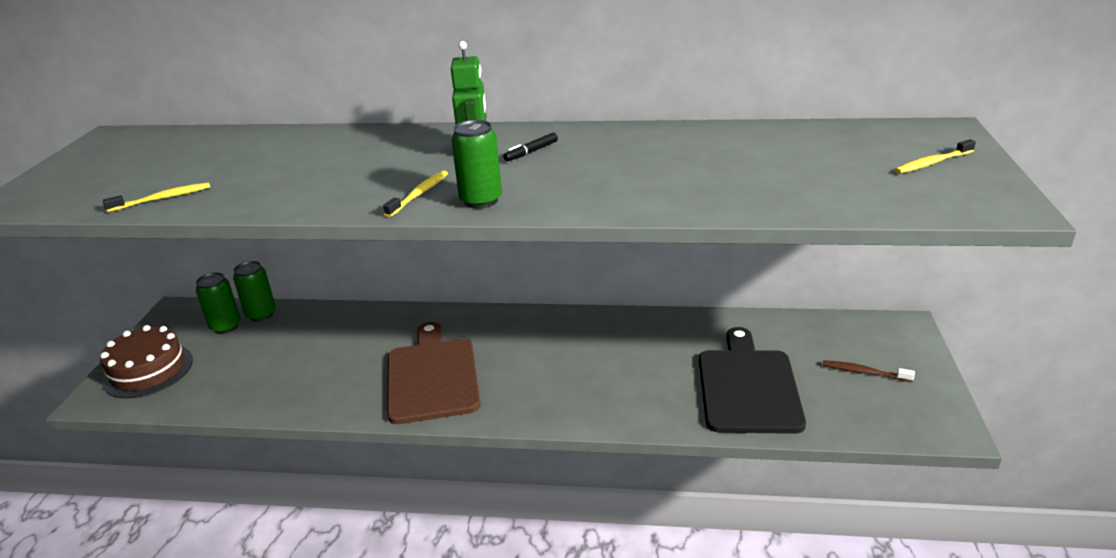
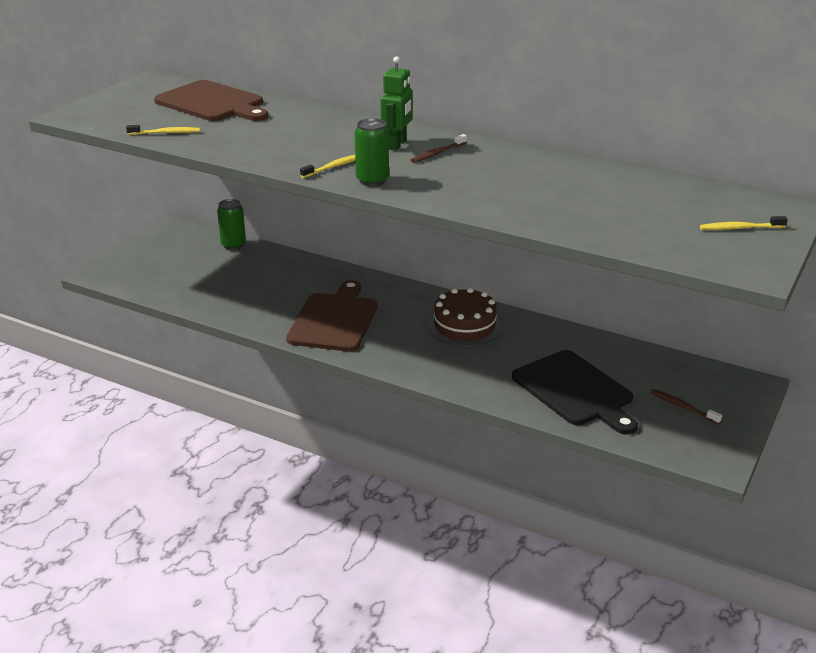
camera: 20 degrees right, 0 degrees up
brown cake [100,325,193,398] -> brown cake moved to [428,288,502,347]
green can [196,272,241,334] -> none
black marker [503,133,558,161] -> brown toothbrush [411,134,467,163]
black cutting board [699,327,806,434] -> black cutting board turned 120 degrees clockwise [512,350,638,434]
none -> brown cutting board [154,80,268,121]

